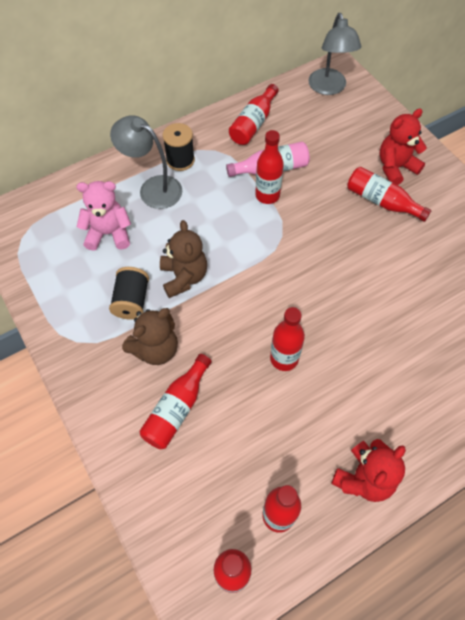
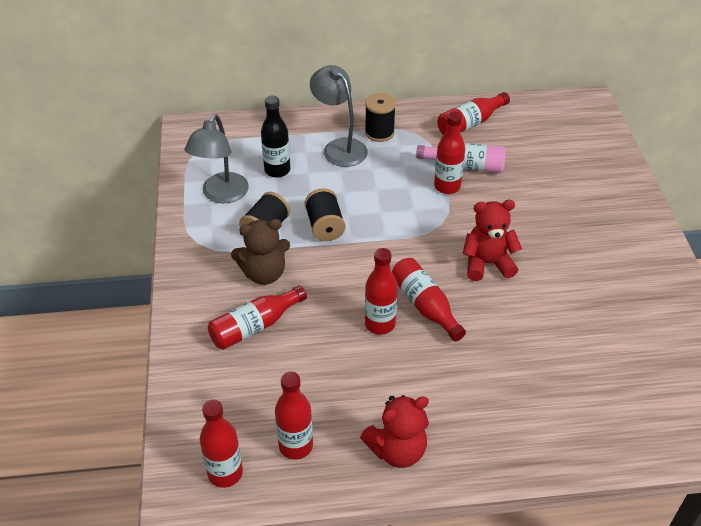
camera: 25 degrees right, 15 degrees down
pink teddy bear [76,181,131,251] -> black bottle [261,96,290,178]
brown teddy bear [160,220,207,298] -> black spool [305,188,346,241]
grey lamp [309,13,361,95] -> grey lamp moved to [185,114,249,203]
red bottle [347,167,432,222] -> red bottle moved to [392,258,466,342]
red teddy bear [379,109,427,185] -> red teddy bear moved to [463,200,522,281]

